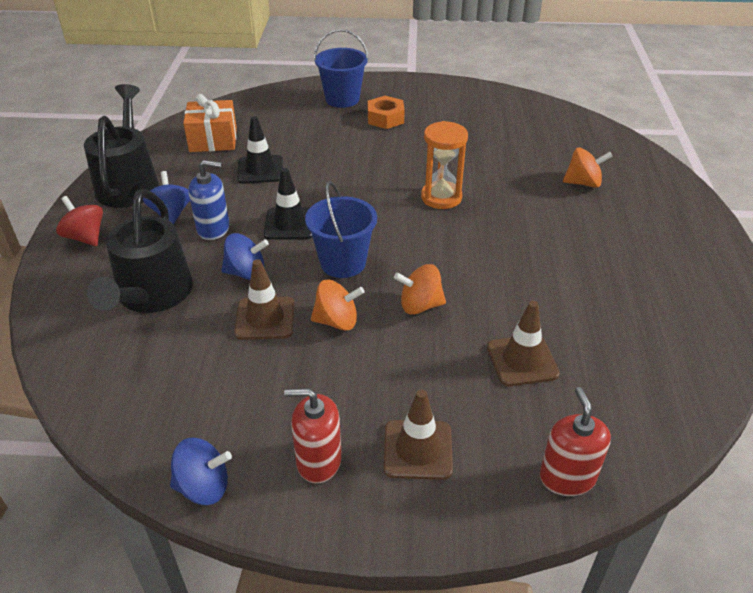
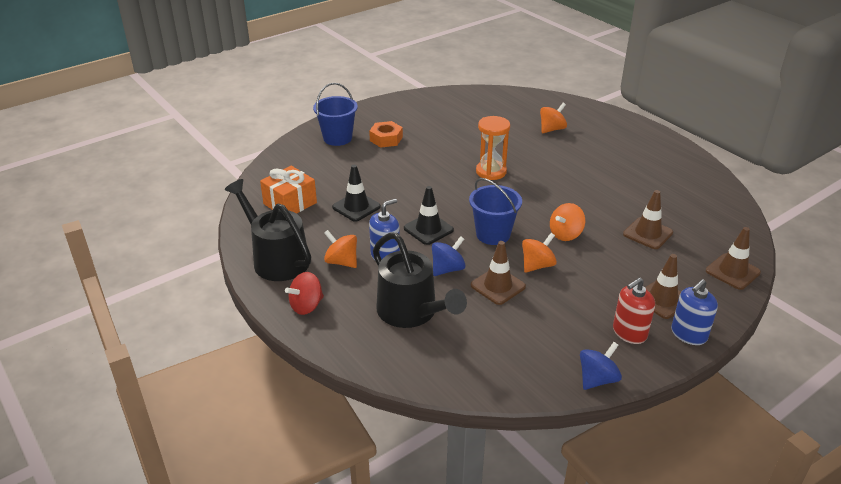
camera: 40 degrees left, 5 degrees down
red spinning top [56,196,103,246] -> red spinning top turned 45 degrees counterclockwise [285,272,324,315]
blue spinning top [143,171,190,224] -> orange spinning top [324,230,357,268]
red soap dispenser [540,387,611,496] -> brown traffic cone [706,227,761,290]
none -> blue soap dispenser [671,279,718,345]

